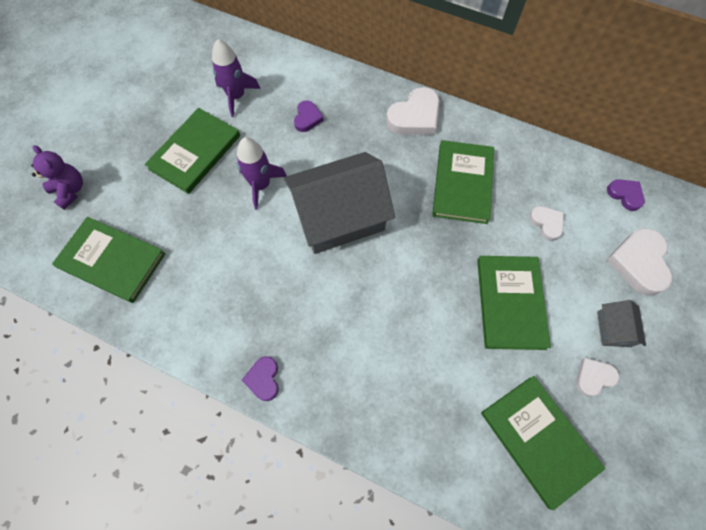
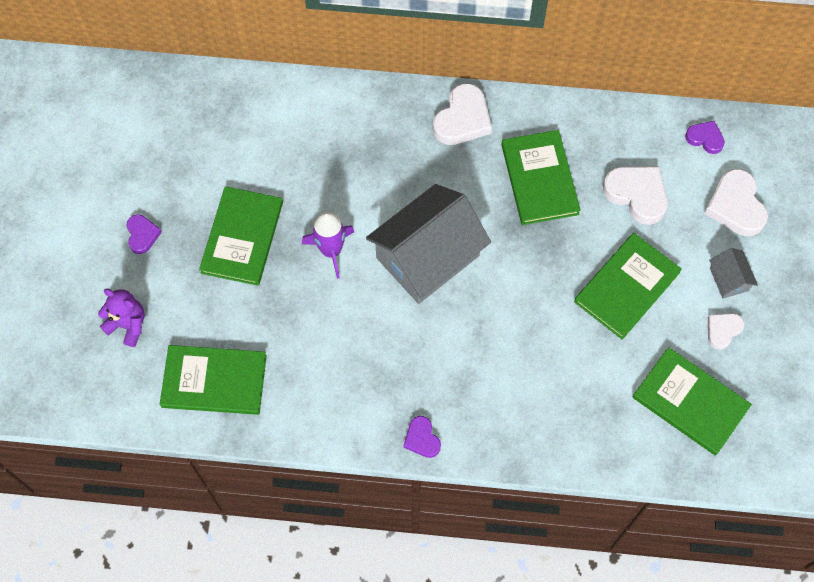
camera: 20 degrees left, 0 degrees up
purple rocket [212,39,261,117] -> none
purple heart [294,100,324,132] -> purple heart moved to [126,215,162,254]
green book [477,256,551,350] -> green book turned 60 degrees clockwise [574,233,682,340]
white heart [529,206,564,241] -> white heart [603,166,668,225], size x1.74

